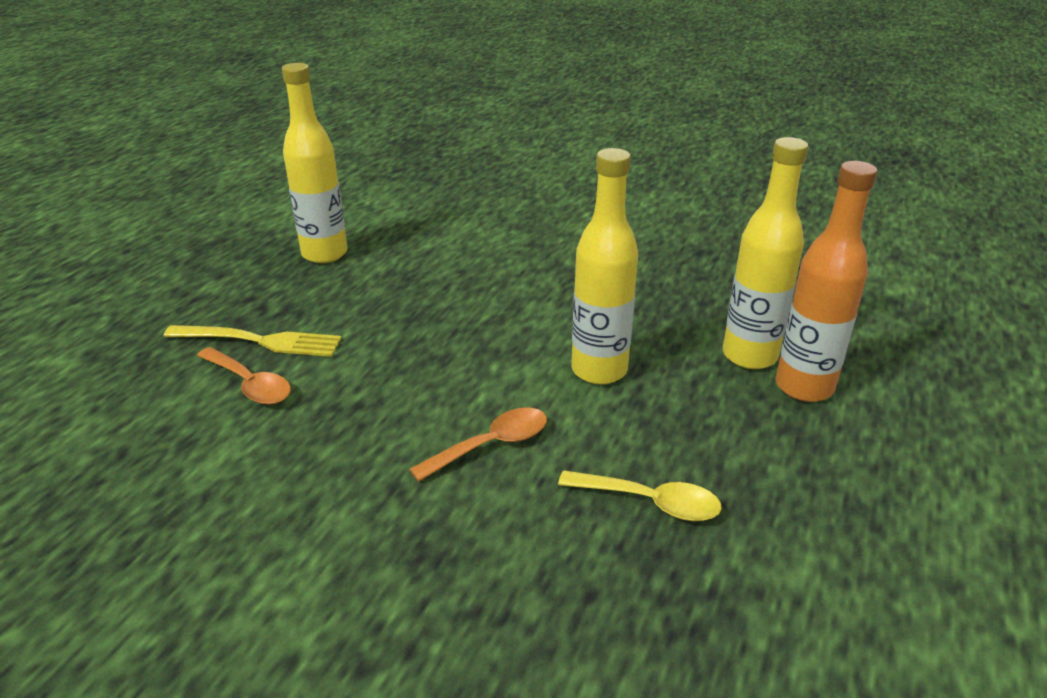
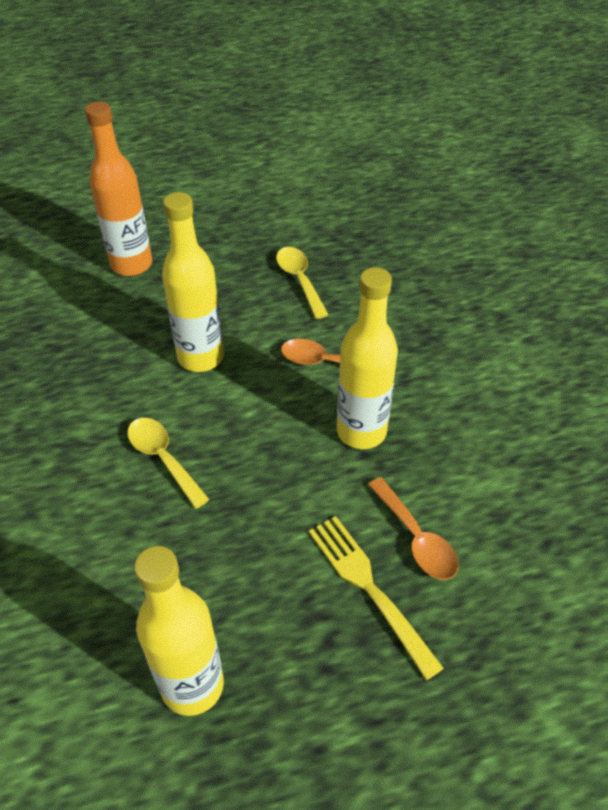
camera: 130 degrees left, 15 degrees up
orange spoon [197,347,291,405] -> orange spoon turned 150 degrees clockwise [368,477,458,580]
yellow bottle [723,137,809,369] -> yellow bottle moved to [337,267,398,449]
none -> yellow spoon [127,418,210,509]

